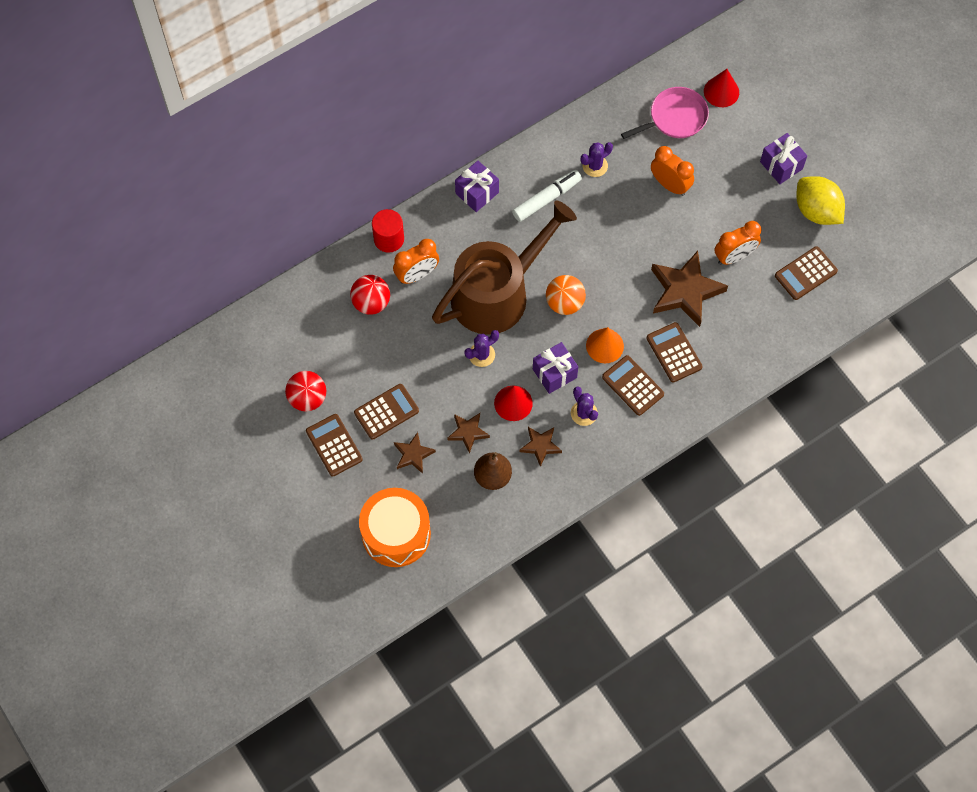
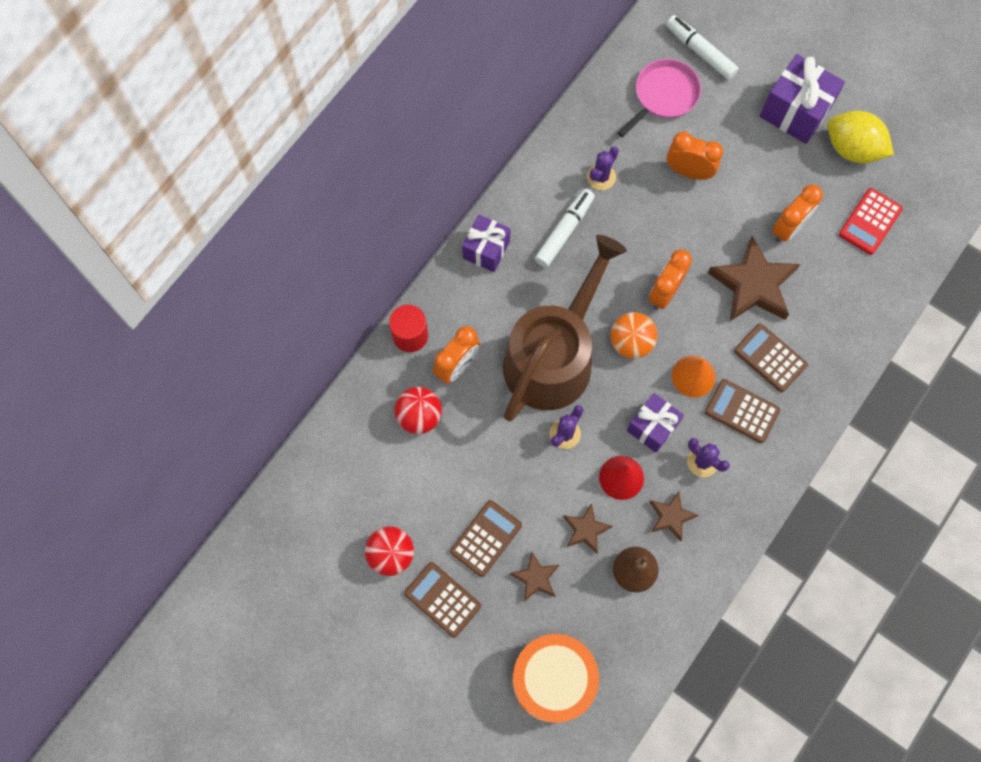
camera: 20 degrees left, 5 degrees up
red cone [704,69,739,107] -> white marker [666,15,739,80]
purple gift [760,133,807,184] -> purple gift [760,54,845,144], size x1.52
brown calculator [775,246,838,300] -> red calculator [839,188,903,255]
none -> orange clock [649,249,692,310]

